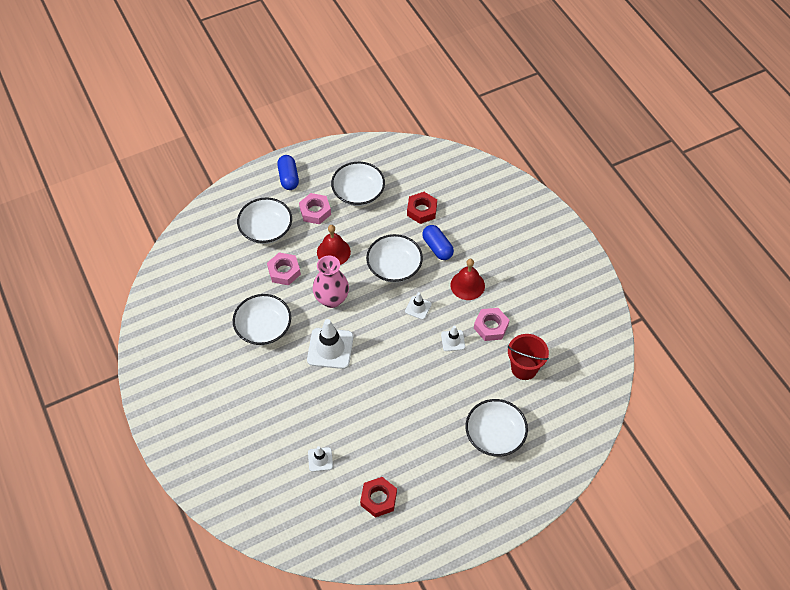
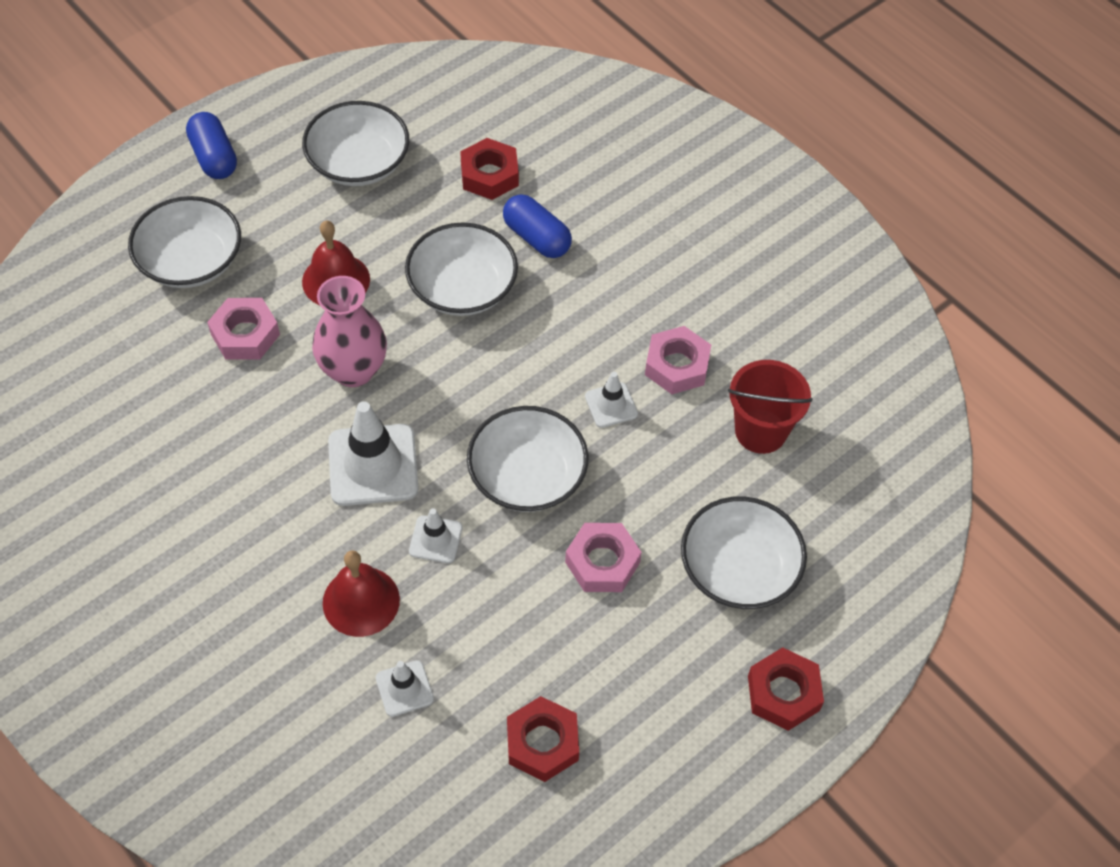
camera: 15 degrees left, 0 degrees up
white bowl [233,294,291,345] -> white bowl moved to [467,406,588,512]
pink nut [299,193,331,224] -> pink nut moved to [565,523,642,592]
white traffic cone [405,292,432,320] -> white traffic cone moved to [409,508,462,563]
red bell [451,259,485,300] -> red bell moved to [323,550,400,637]
none -> red nut [748,647,824,731]

